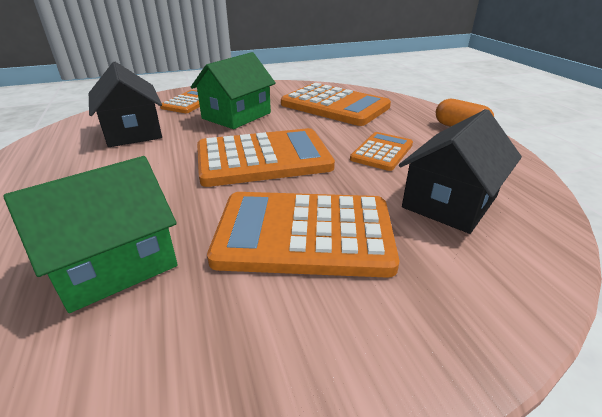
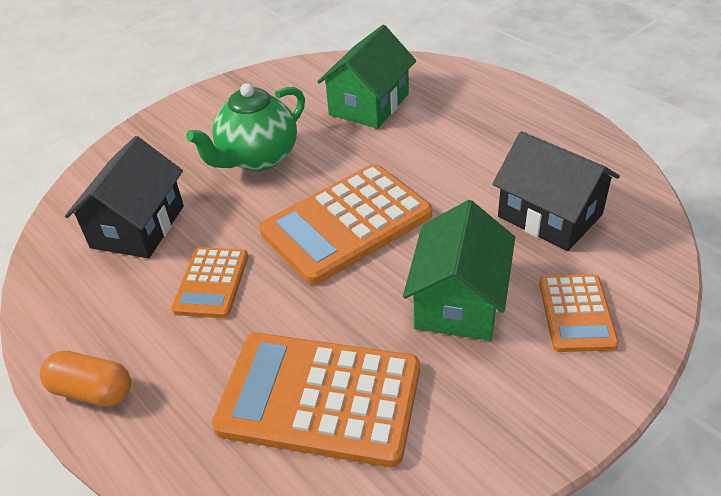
camera: 160 degrees right, 10 degrees up
orange calculator [207,192,399,278] -> green teapot [186,83,305,171]

